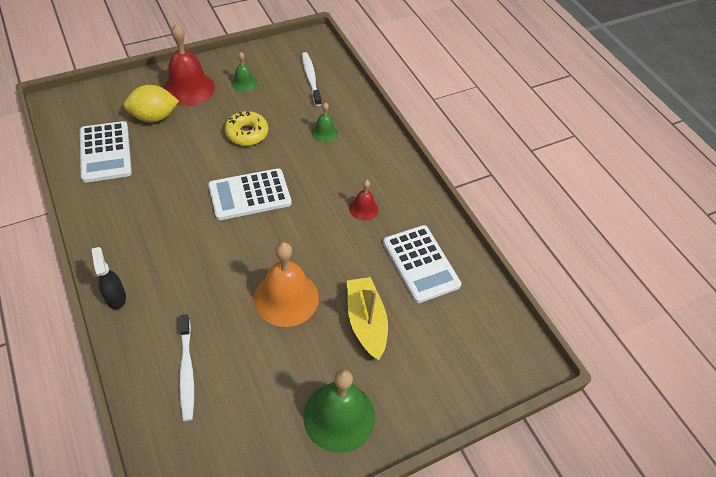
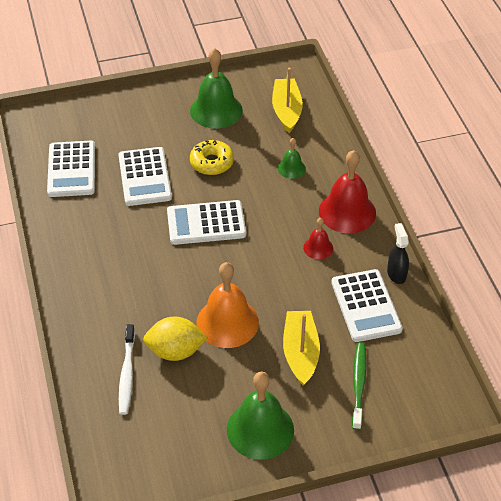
camera: 15 degrees right, 5 degrees down
black spray bottle [92,247,126,310] -> black spray bottle moved to [387,223,409,284]
yellow lemon [124,85,179,122] -> yellow lemon moved to [143,317,207,361]
red bell [163,24,215,106] -> red bell moved to [319,150,376,233]
green bell [231,52,257,92] -> green bell [190,48,243,129], size x1.96
white toothbrush [302,52,322,106] -> yellow boat [272,68,303,133]
none -> white calculator [118,147,172,206]
none -> green toothbrush [352,342,366,430]

